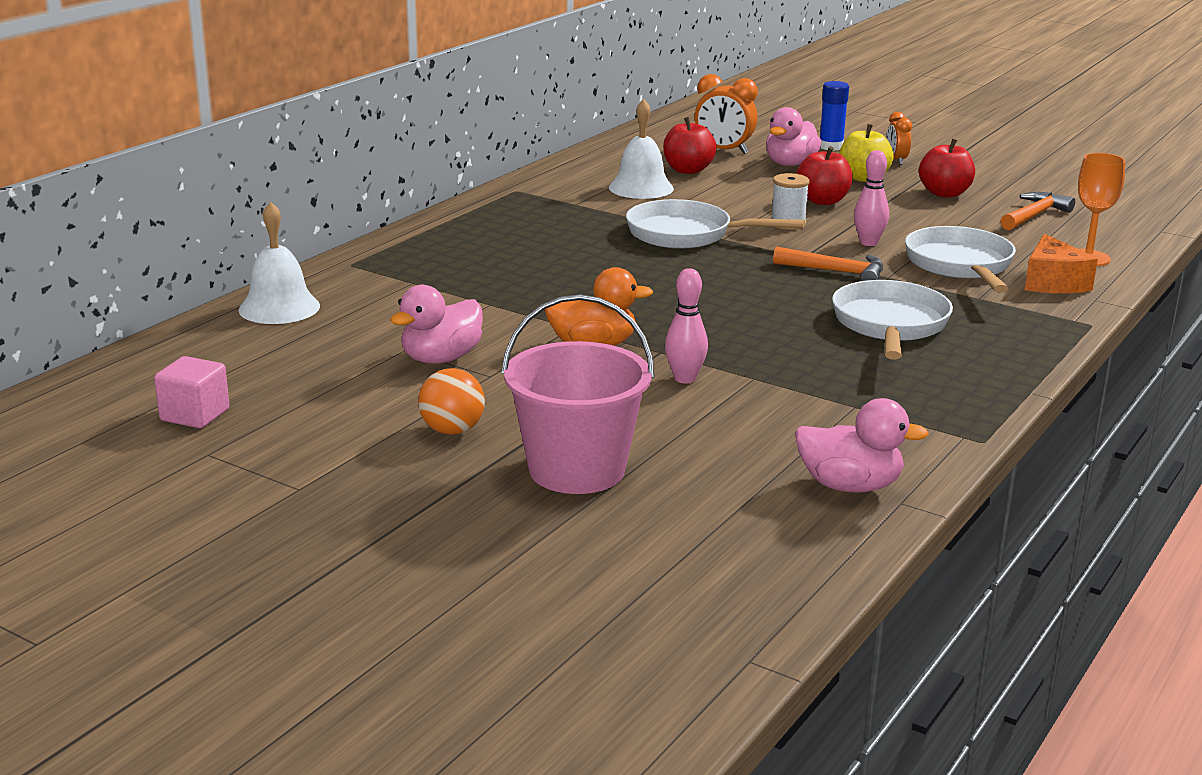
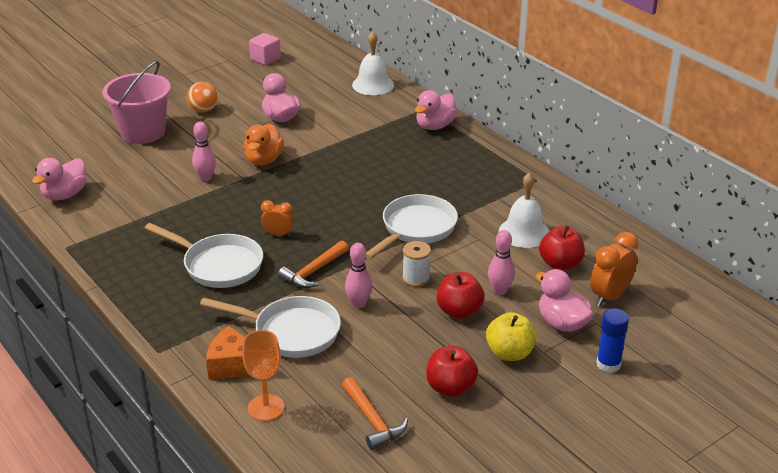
camera: 110 degrees right, 10 degrees up
orange clock [886,112,912,165] -> orange clock moved to [261,200,294,237]
none -> pink duck [415,90,457,130]
none -> pink bowling pin [488,230,515,295]

